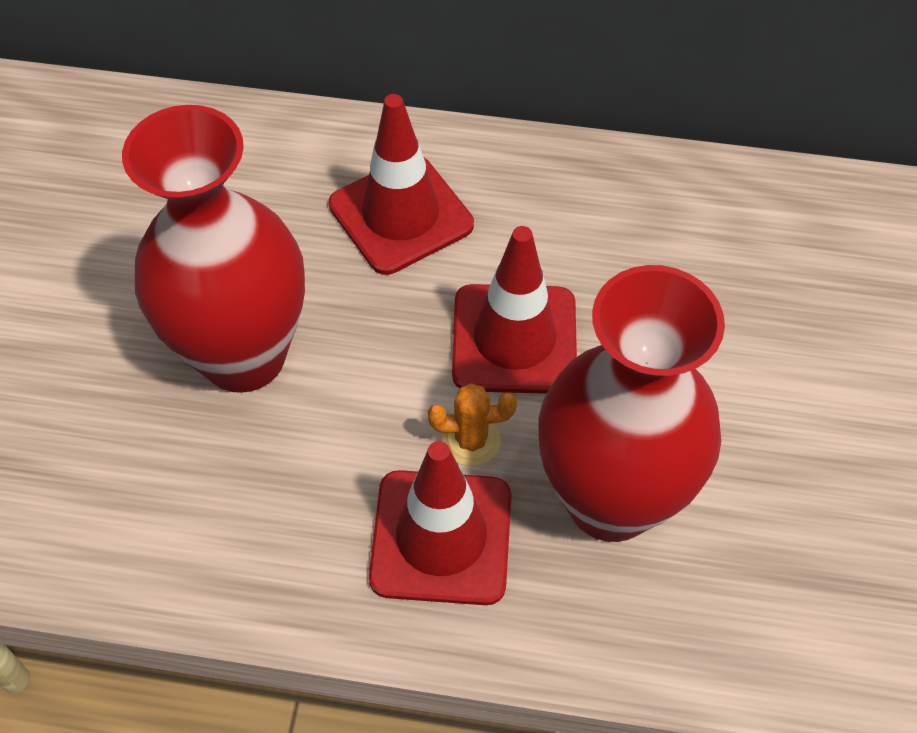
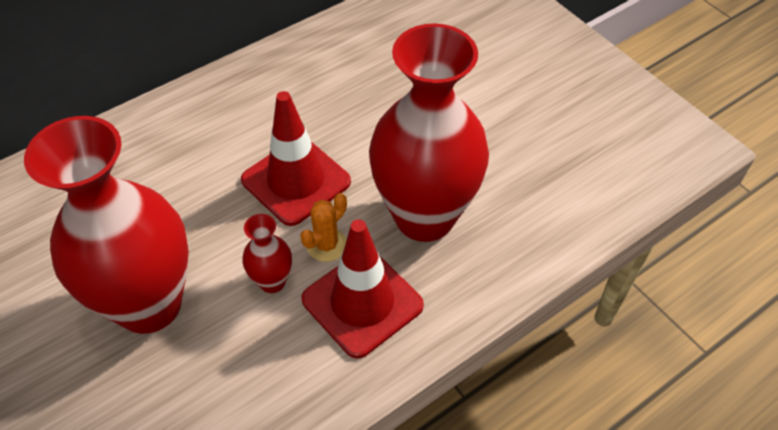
camera: 45 degrees left, 5 degrees down
red traffic cone [328,94,474,275] -> none
none -> red vase [242,214,292,293]

